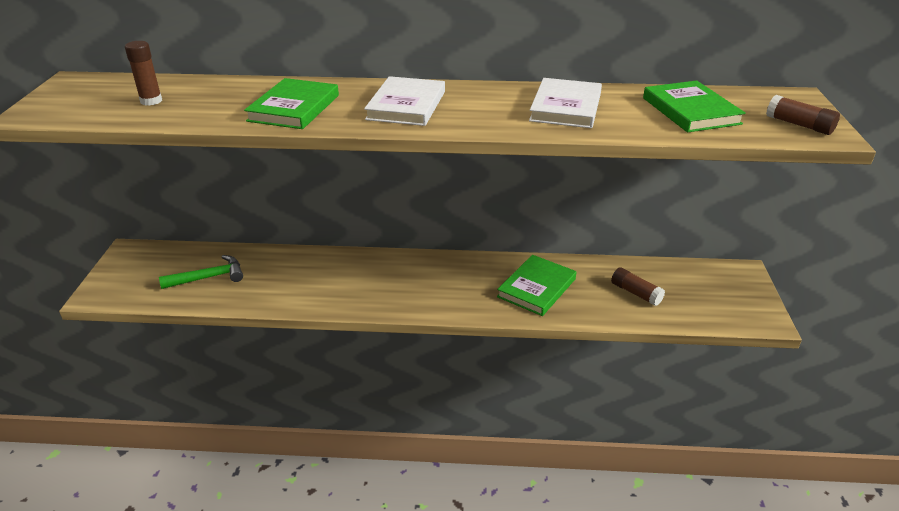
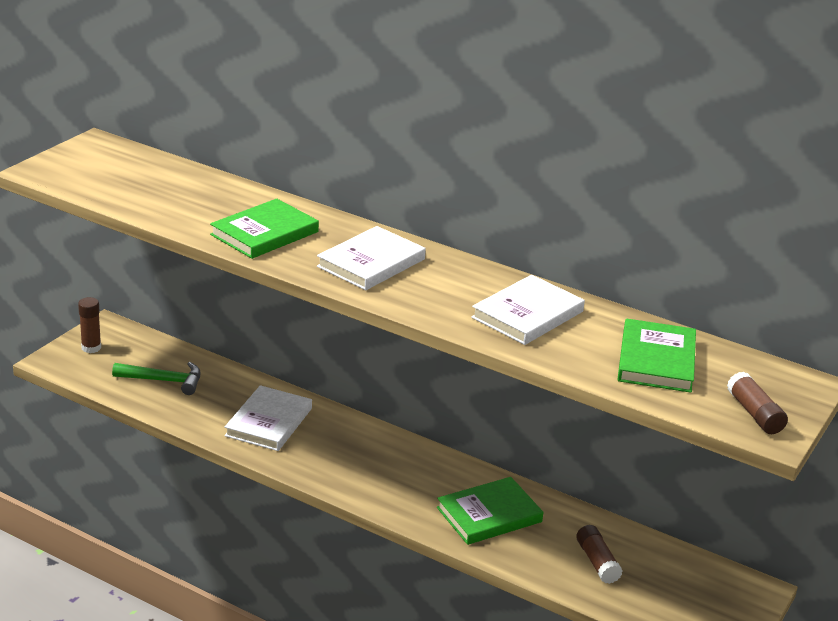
camera: 25 degrees right, 5 degrees down
brown glue stick [125,41,162,106] -> brown glue stick moved to [78,297,101,353]
none -> white book [225,385,312,451]

